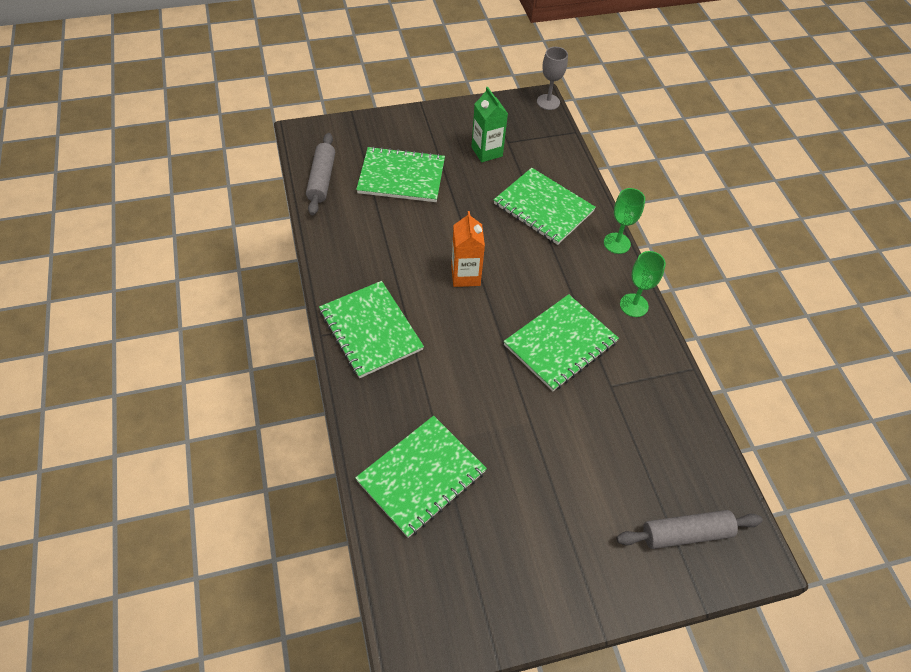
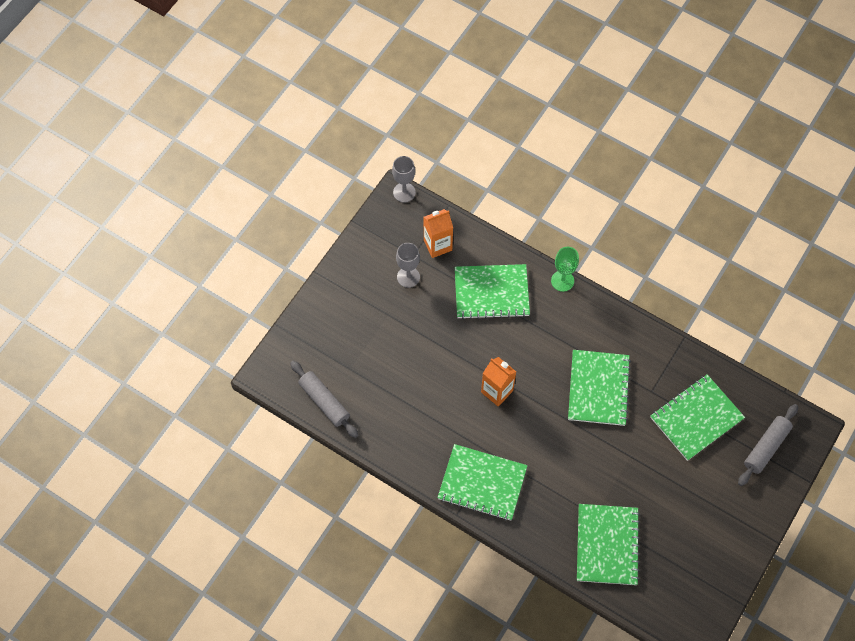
camera: 40 degrees left, 10 degrees up
green notebook [356,146,445,202] -> green notebook moved to [650,374,745,461]
green carton [471,87,508,162] -> grey goblet [396,243,420,288]
green goblet [620,251,666,317] -> none
none -> orange carton [424,209,453,258]

